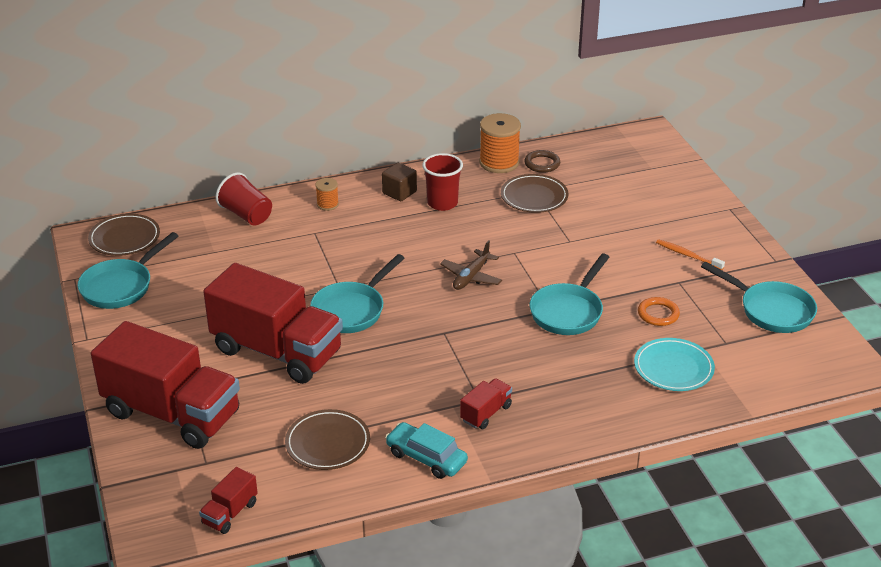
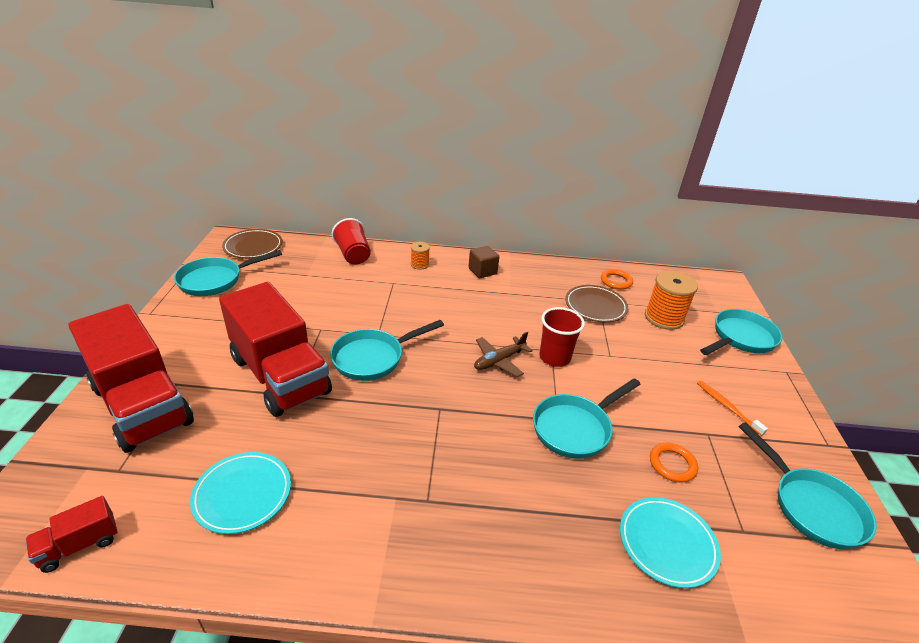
camera: 20 degrees right, 0 degrees up
brown plate [285,409,370,470] -> turquoise plate [190,452,291,534]
turquoise car [385,422,468,479] -> none
red cup [422,153,463,211] -> red cup moved to [539,307,585,367]
red truck [460,378,512,429] -> none
orange spool [479,113,521,173] -> orange spool moved to [645,271,698,330]
brown ring [524,150,560,173] -> orange ring [601,269,633,290]
none -> turquoise pan [700,309,782,355]

